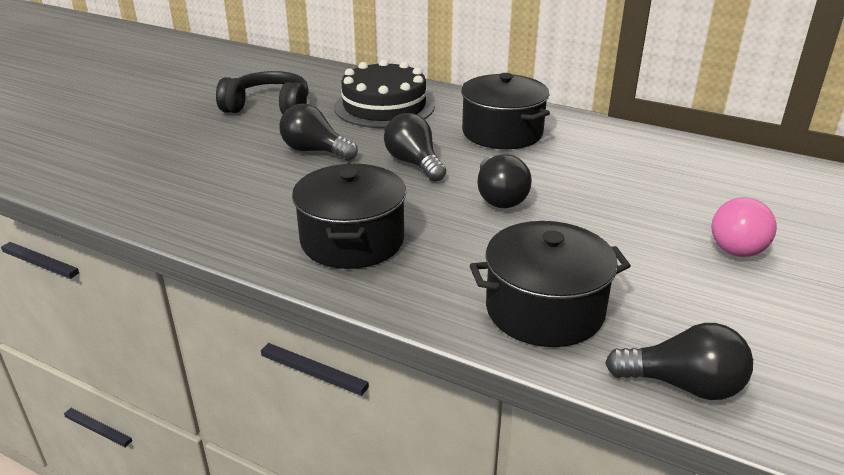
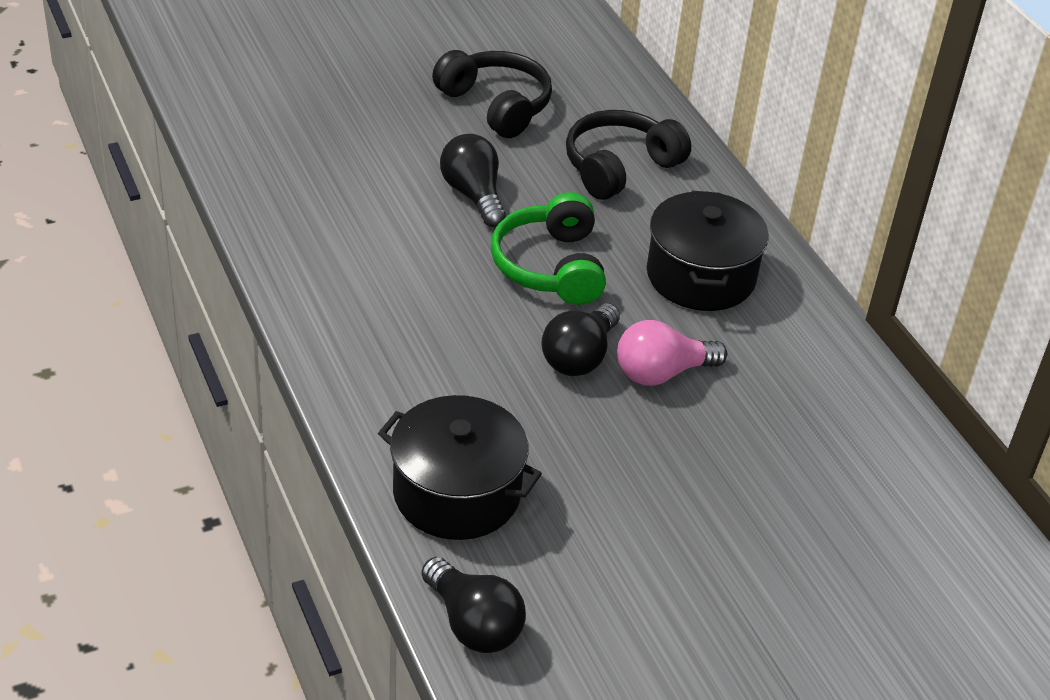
camera: 35 degrees right, 10 degrees up
black pot [292,164,407,269] -> none
black cake [334,59,435,128] -> black headphones [566,110,691,200]
black light bulb [384,113,446,182] -> green headphones [491,192,606,305]
pink light bulb [711,197,777,257] -> pink light bulb moved to [617,320,727,386]

